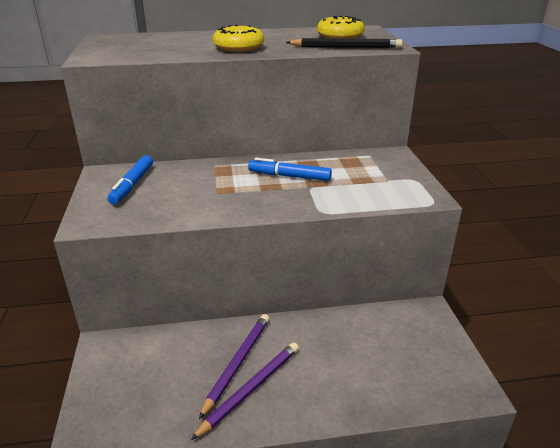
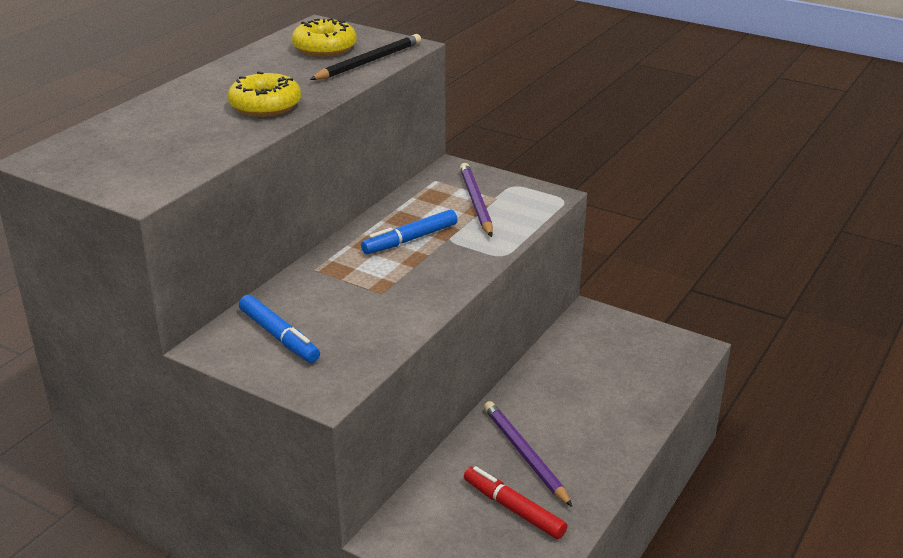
camera: 50 degrees left, 0 degrees up
purple pencil [191,342,299,440] -> purple pencil moved to [460,163,493,237]
none -> red marker [464,466,567,539]

